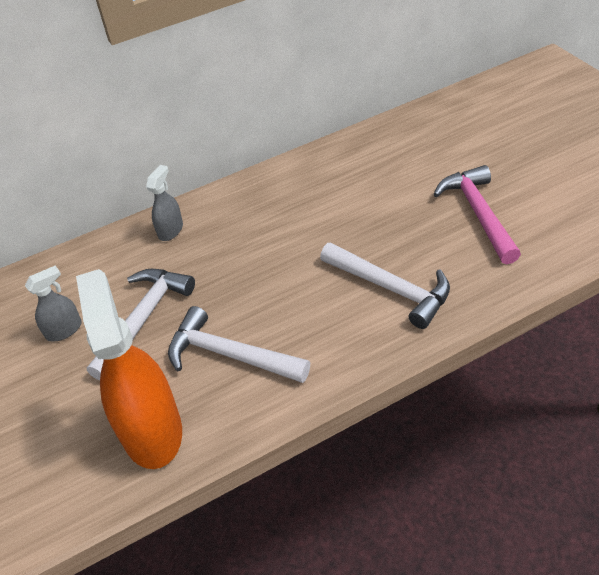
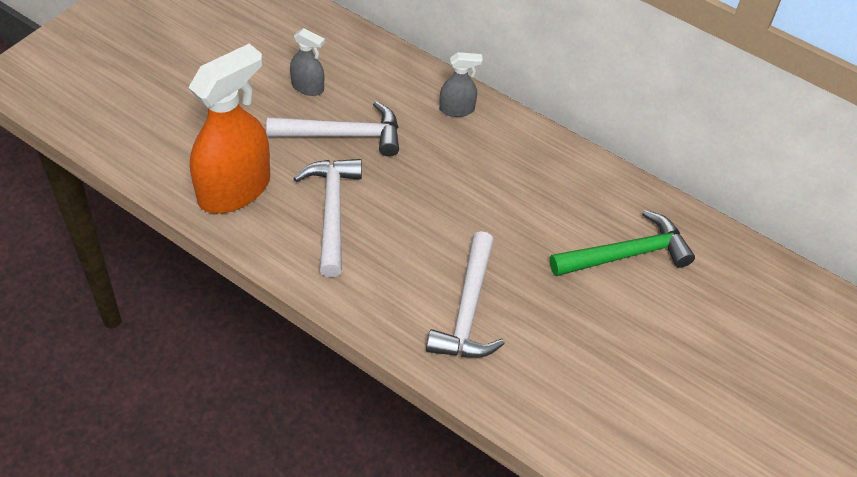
camera: 55 degrees right, 5 degrees up
pink hammer [434,165,521,264] -> none
none -> green hammer [550,210,695,276]

